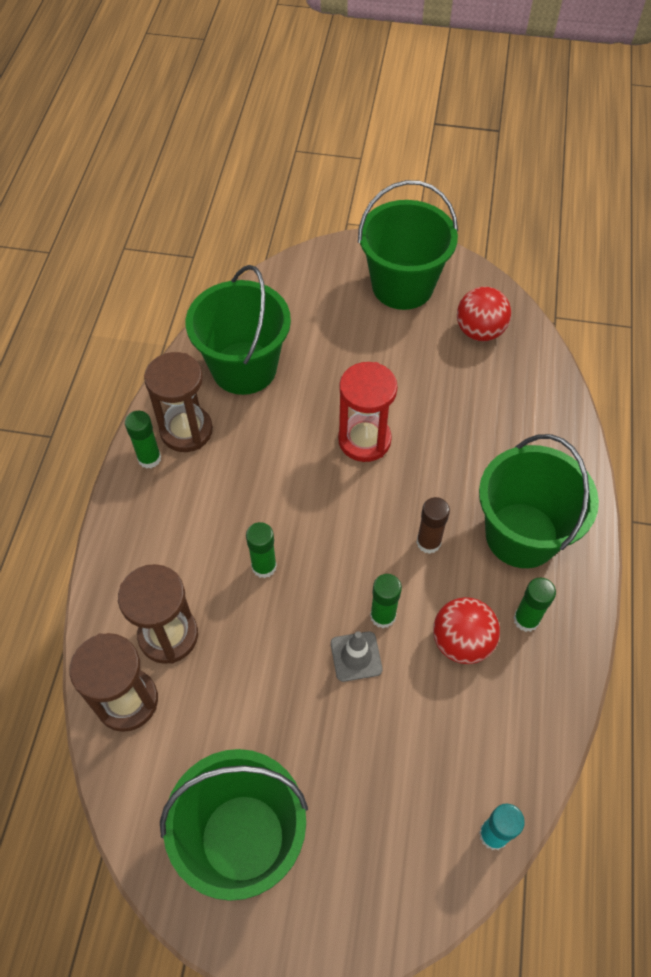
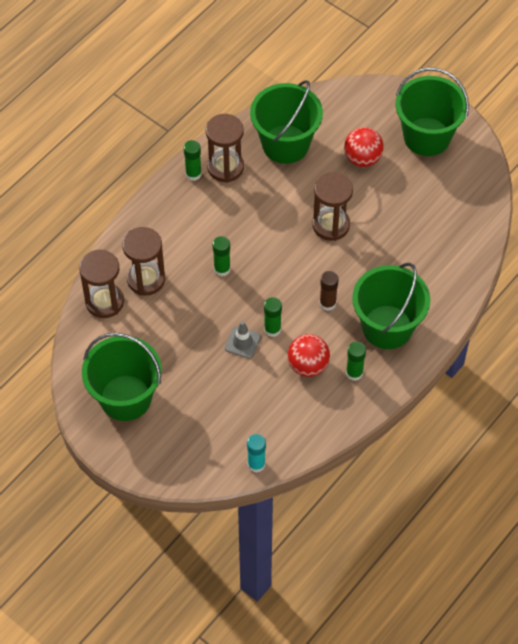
camera: 30 degrees right, 0 degrees up
red hourglass [338,362,398,462] -> brown hourglass [312,172,353,241]
red ball [457,287,511,341] -> red ball moved to [344,127,384,167]

